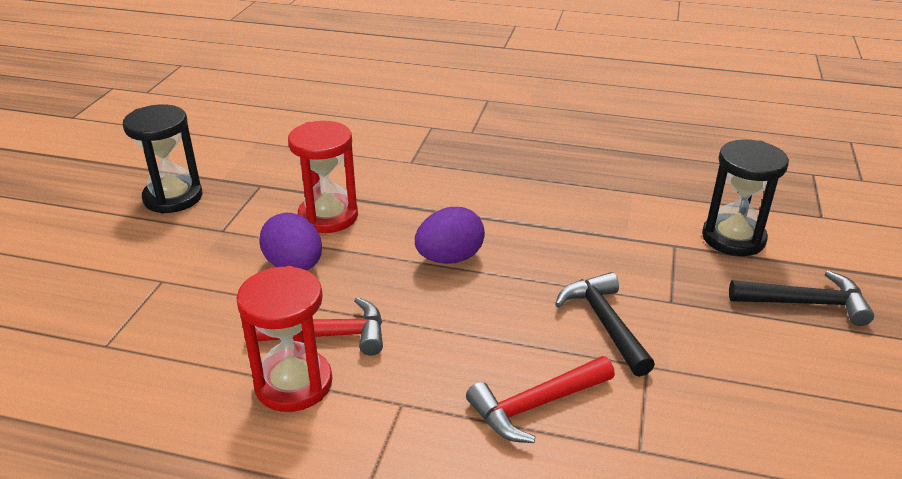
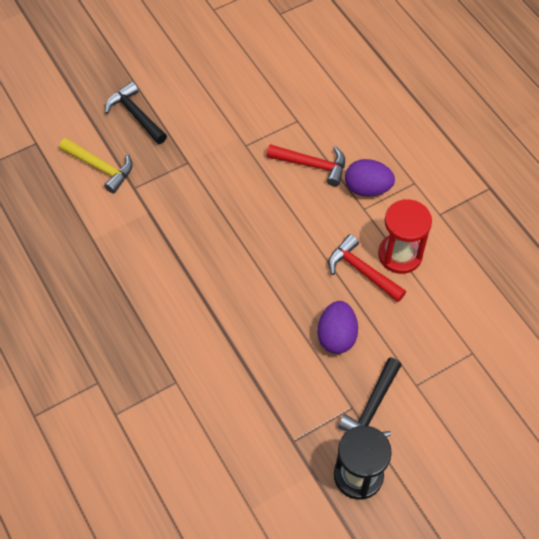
camera: 135 degrees left, 25 degrees up
red hourglass [288,121,358,233] -> none
purple egg [415,207,485,264] -> purple egg moved to [345,159,395,197]
black hammer [555,272,655,377] -> black hammer moved to [338,358,401,437]
black hourglass [702,139,789,256] -> yellow hammer [59,138,133,194]

